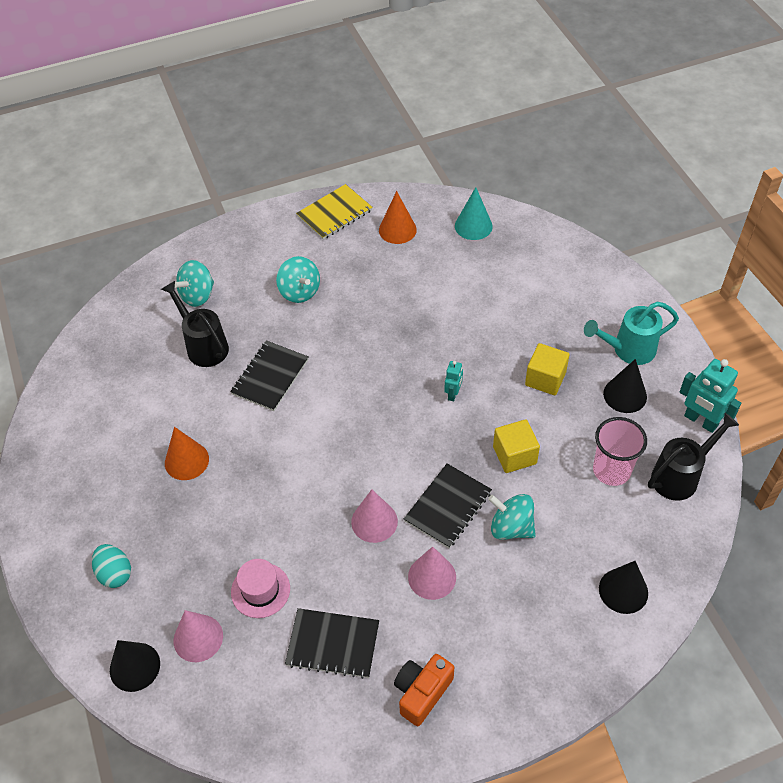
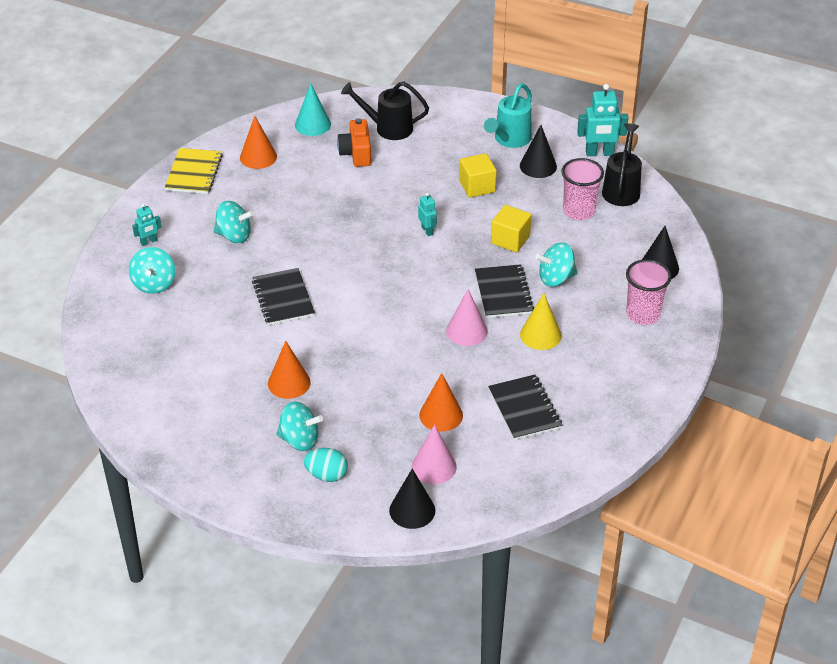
camera: 45 degrees left, 10 degrees down
black watering can [161,281,229,367] -> black watering can moved to [341,82,429,140]
pink hat [231,559,290,618] -> orange cone [419,373,463,432]
black notebook [285,608,379,679] -> black notebook turned 75 degrees counterclockwise [488,375,562,440]
orange camera [394,654,454,726] -> orange camera moved to [337,118,371,167]
pink cone [408,547,456,600] -> yellow cone [520,293,562,350]
none -> turquoise robot [132,204,161,246]
none -> turquoise spinning top [276,401,323,451]
none -> pink cup [626,259,672,325]

